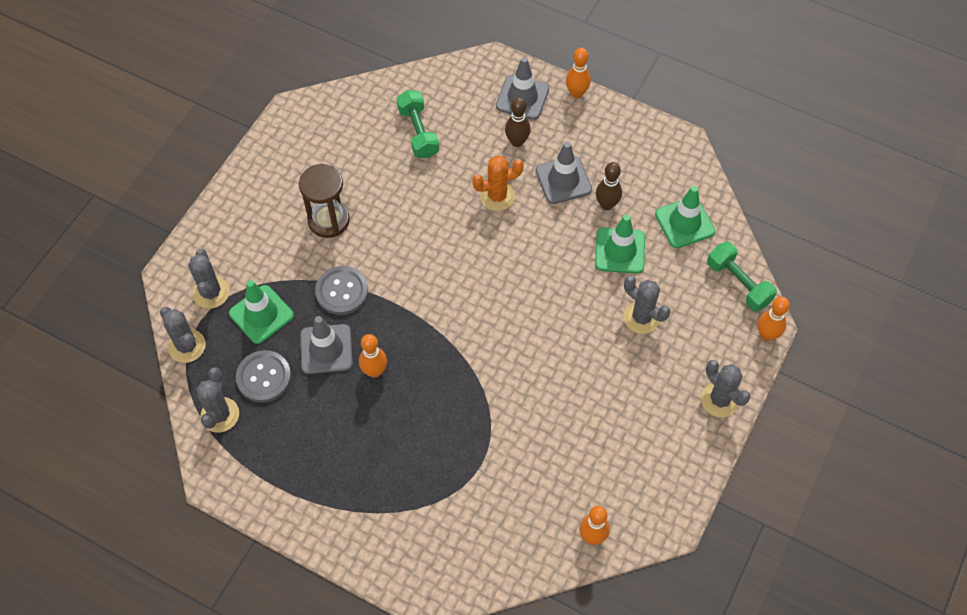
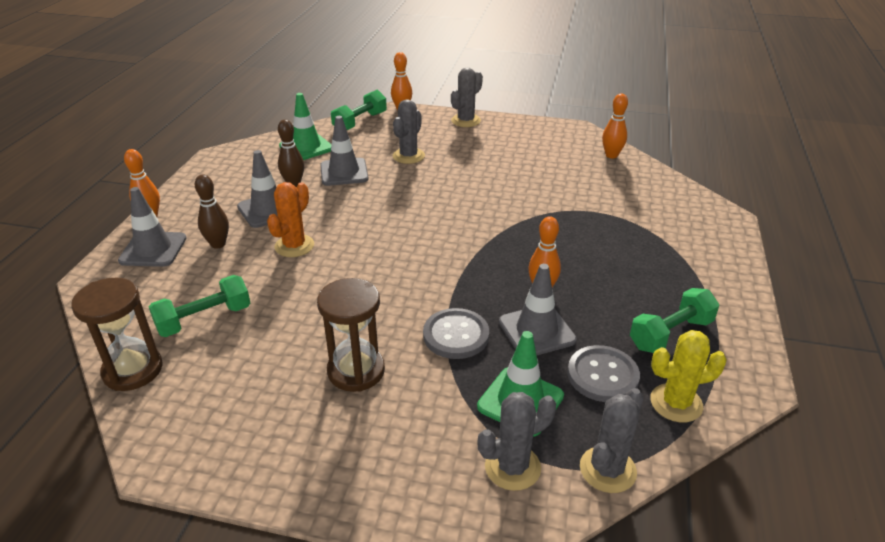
camera: 105 degrees left, 25 degrees down
grey cactus [197,367,239,433] -> yellow cactus [650,330,727,422]
orange cactus [472,156,524,211] -> orange cactus turned 60 degrees clockwise [267,182,314,257]
green traffic cone [595,214,645,274] -> grey traffic cone [320,116,368,186]
none -> brown hourglass [71,278,163,391]
none -> green dumbbell [630,288,719,353]

